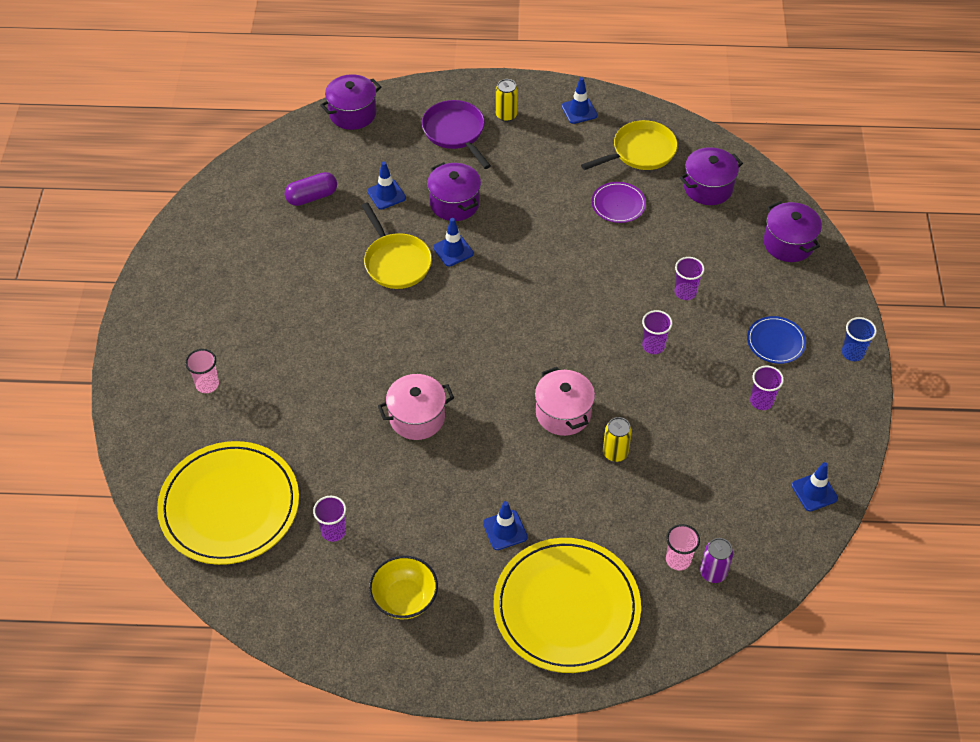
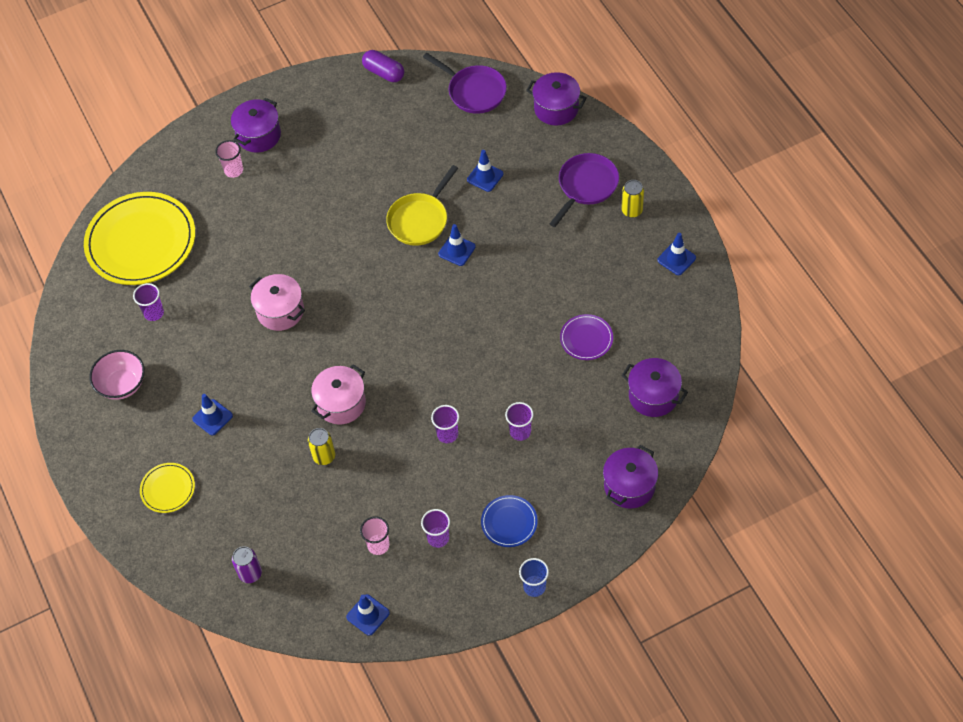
camera: 65 degrees right, 5 degrees up
purple capsule [285,172,337,206] -> purple capsule moved to [362,50,404,82]
yellow bowl [369,555,438,619] -> pink bowl [89,350,145,400]
purple pot [427,162,481,221] -> purple pot moved to [231,98,281,153]
yellow plate [493,538,641,673] -> yellow plate [140,463,195,513], size x0.45
yellow pan [581,120,678,170] -> none
pink cup [666,524,700,571] -> pink cup moved to [360,516,389,555]
none -> purple pan [423,53,507,114]

